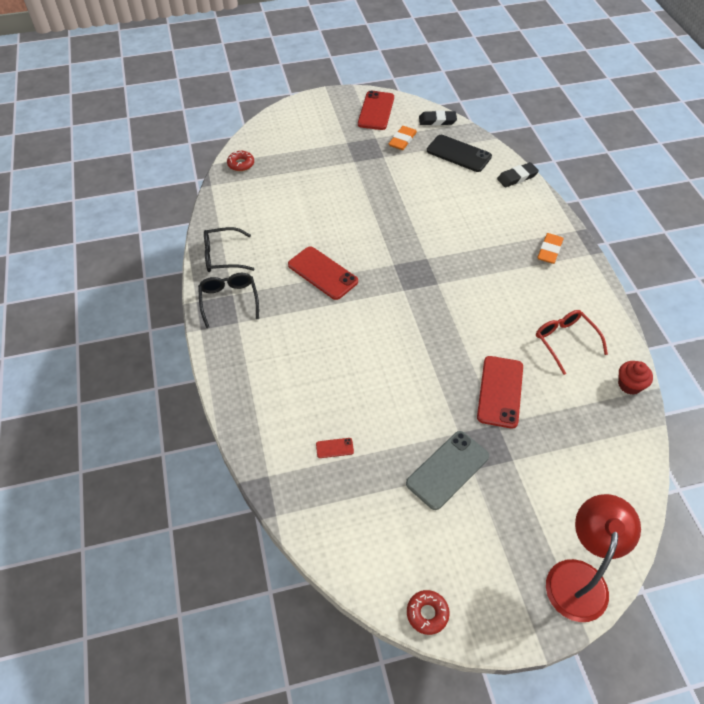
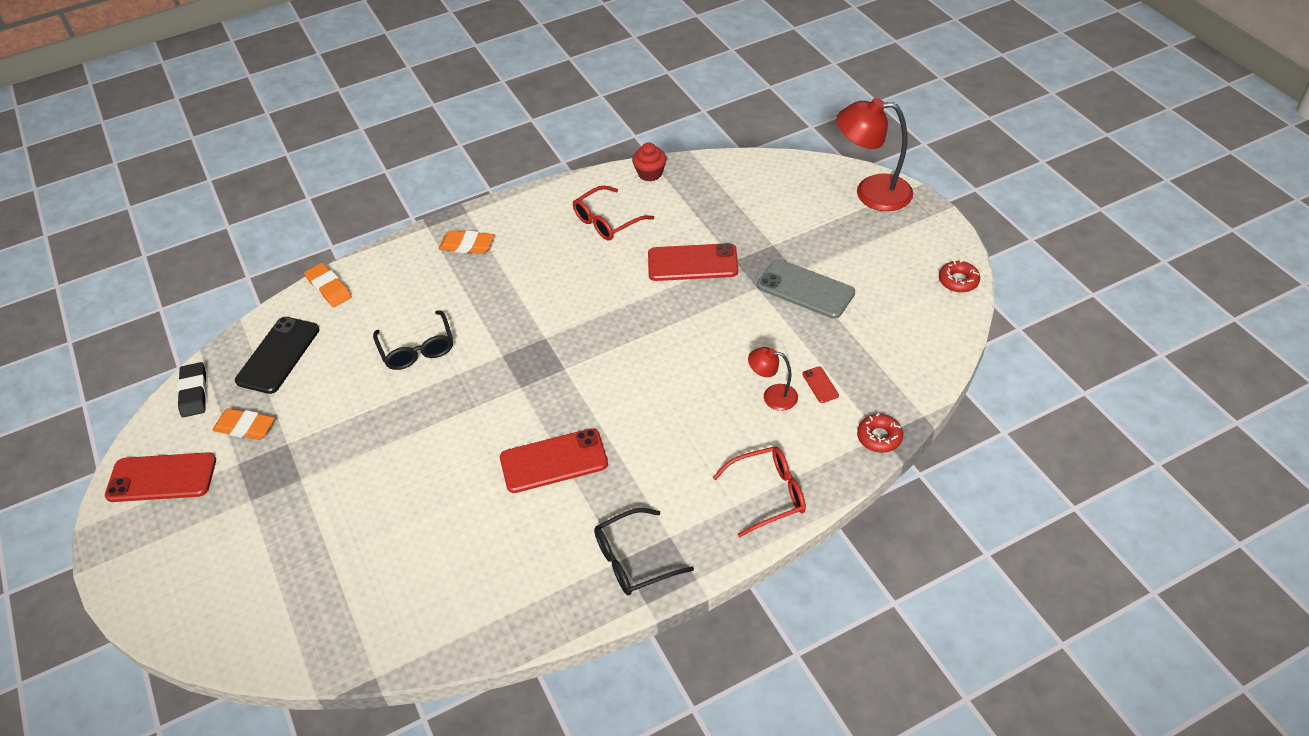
camera: 100 degrees left, 5 degrees down
black glasses [204,227,254,272] -> black glasses moved to [373,310,453,370]
red donut [227,151,254,171] -> red donut moved to [857,413,903,453]
red phone [288,247,358,300] -> red phone turned 45 degrees clockwise [500,428,608,493]
black eraser [497,162,539,187] -> orange eraser [304,263,352,307]
none -> red glasses [712,447,806,537]
none -> red lamp [748,347,798,411]

